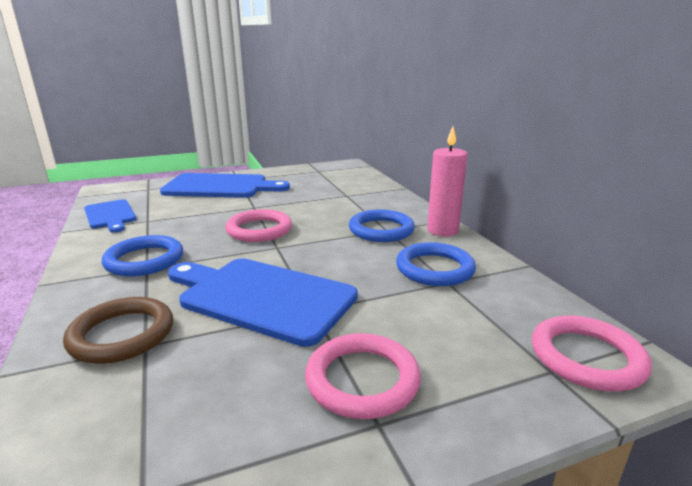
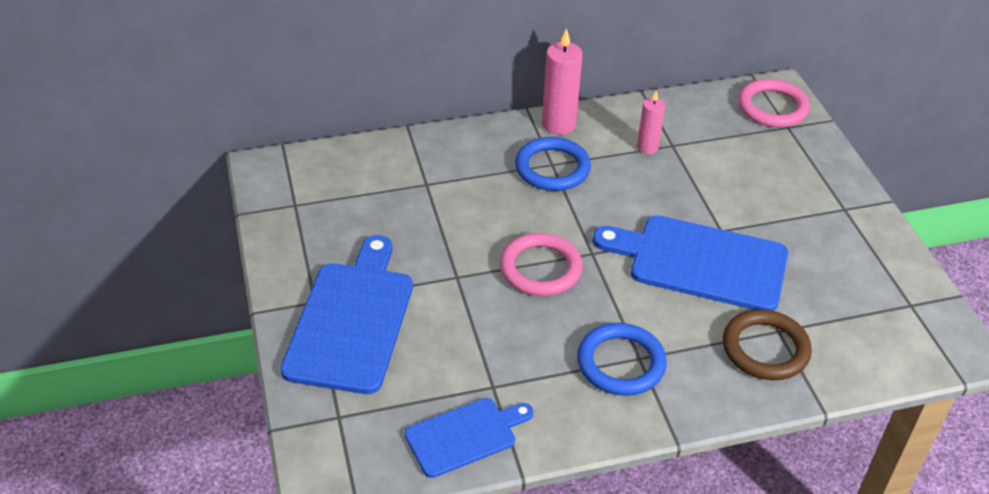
camera: 85 degrees left, 20 degrees up
blue cutting board [168,258,358,347] -> blue cutting board turned 75 degrees clockwise [593,215,788,311]
pink ring [305,333,421,419] -> none
blue ring [396,242,476,286] -> pink candle [637,90,665,154]

